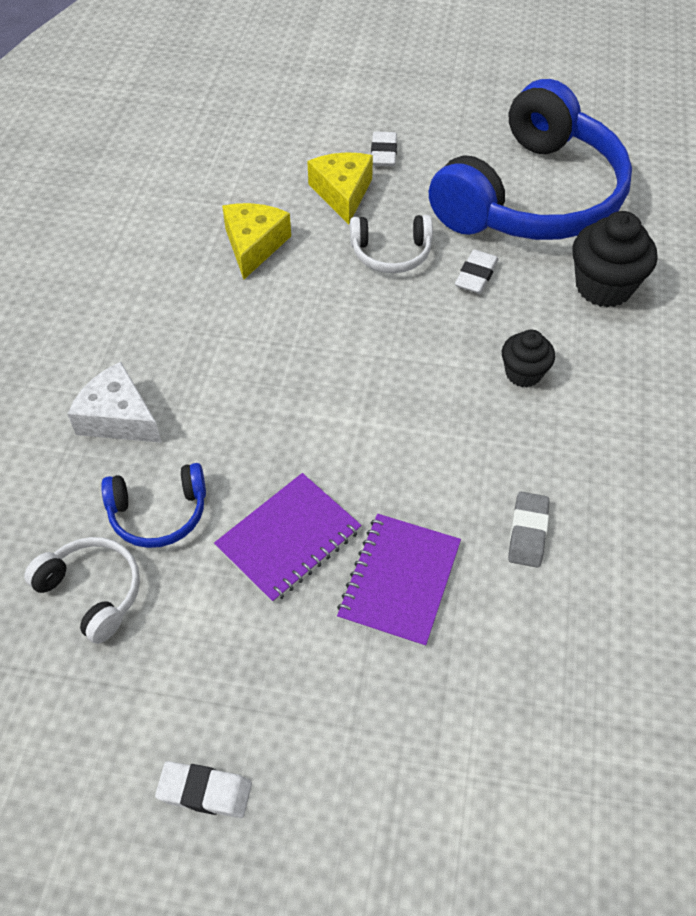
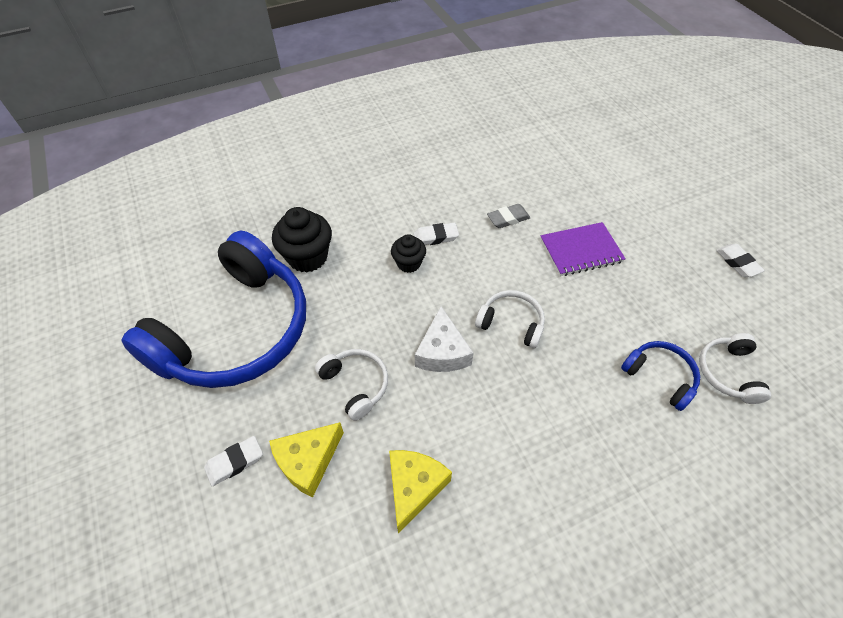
camera: 125 degrees left, 0 degrees up
white cheese [68,362,162,443] -> white cheese moved to [415,306,474,372]
purple notebook [214,473,362,603] -> none
yellow cheese [222,203,291,279] -> yellow cheese turned 135 degrees clockwise [389,450,452,534]
blue headphones [429,79,632,240] -> blue headphones turned 120 degrees clockwise [121,231,306,388]
white eraser [455,250,499,294] -> white eraser moved to [414,223,459,245]
none -> white headphones [475,290,545,349]

